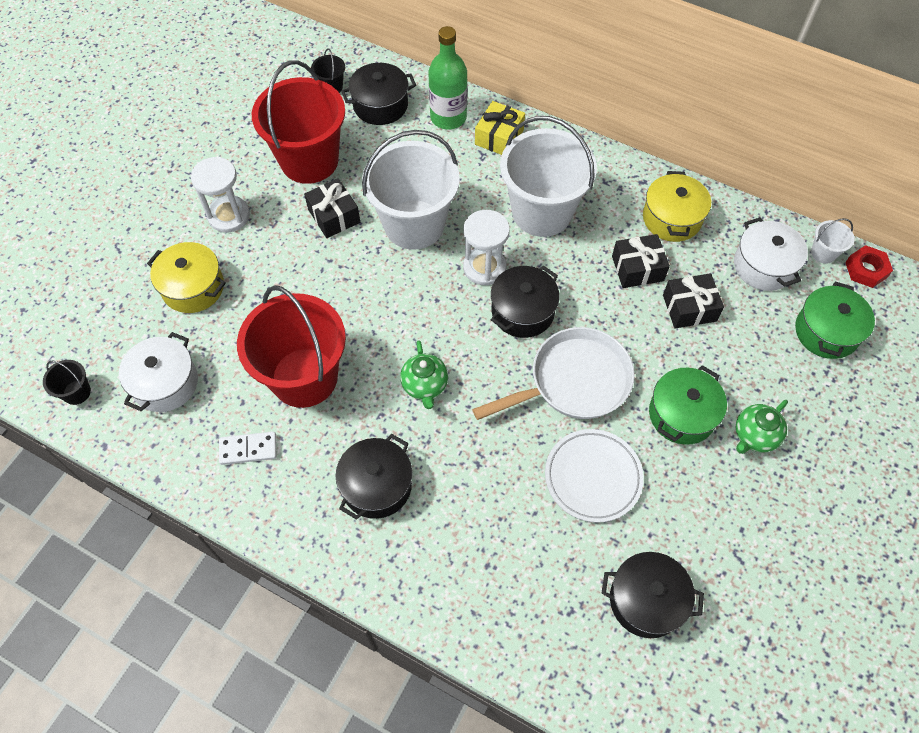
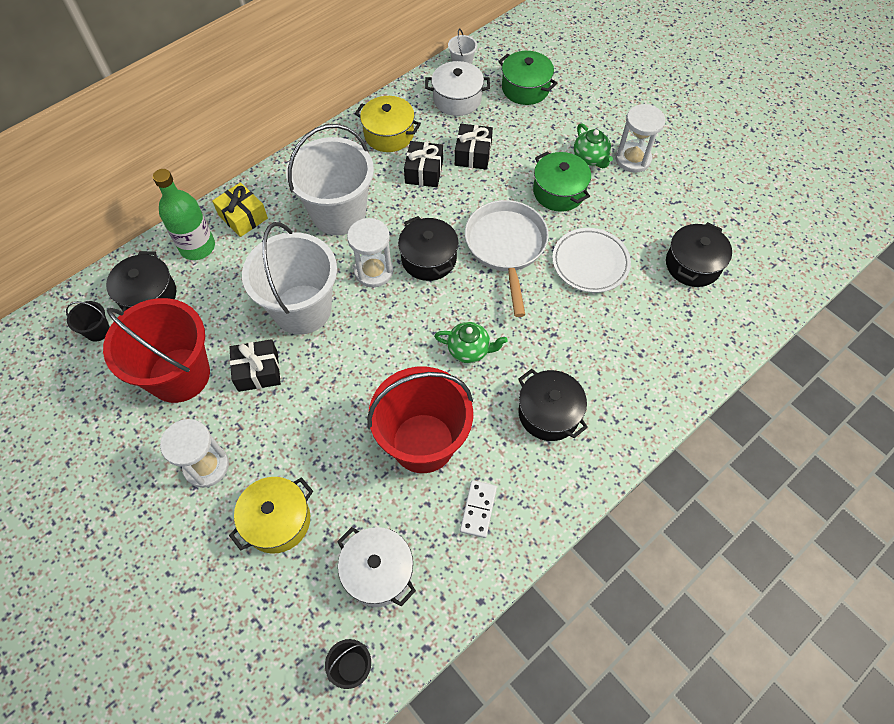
camera: 70 degrees left, 0 degrees up
red nut [845,245,893,288] -> none
none -> white hourglass [615,104,665,173]

